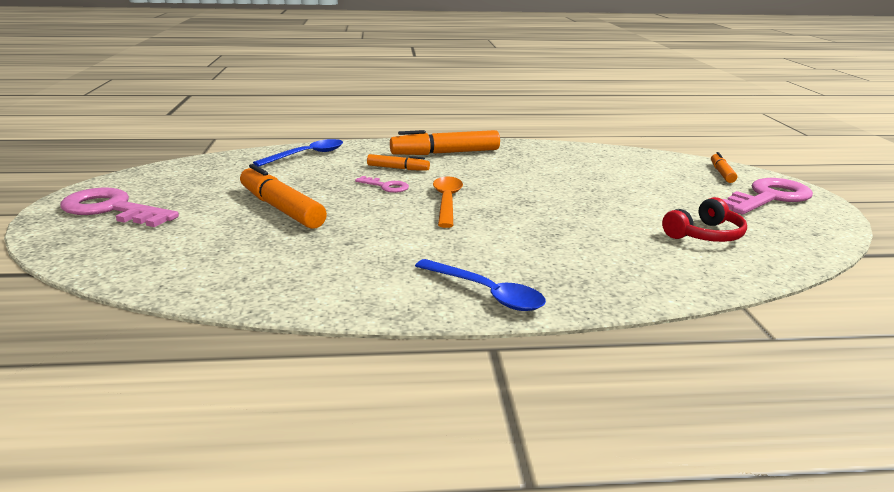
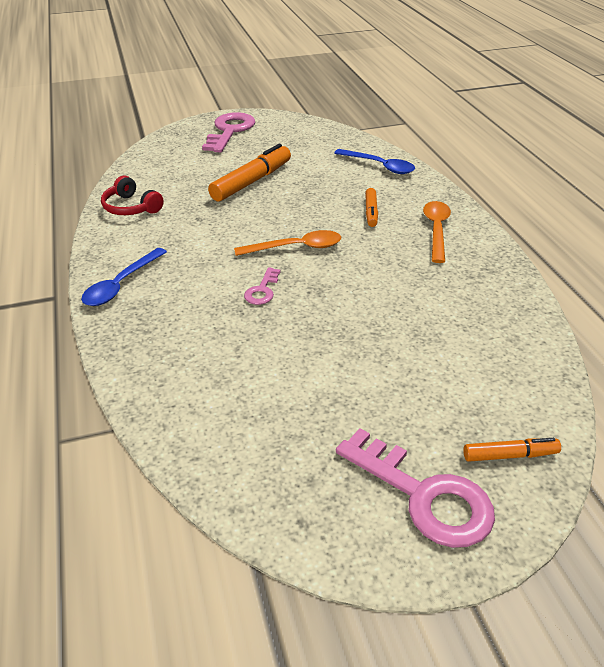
camera: 80 degrees right, 15 degrees up
pink key [355,176,409,193] -> pink key moved to [244,267,281,305]
orange marker [390,130,500,155] -> orange spoon [423,201,451,263]
red headphones [662,197,747,242] -> red headphones moved to [101,176,164,215]

